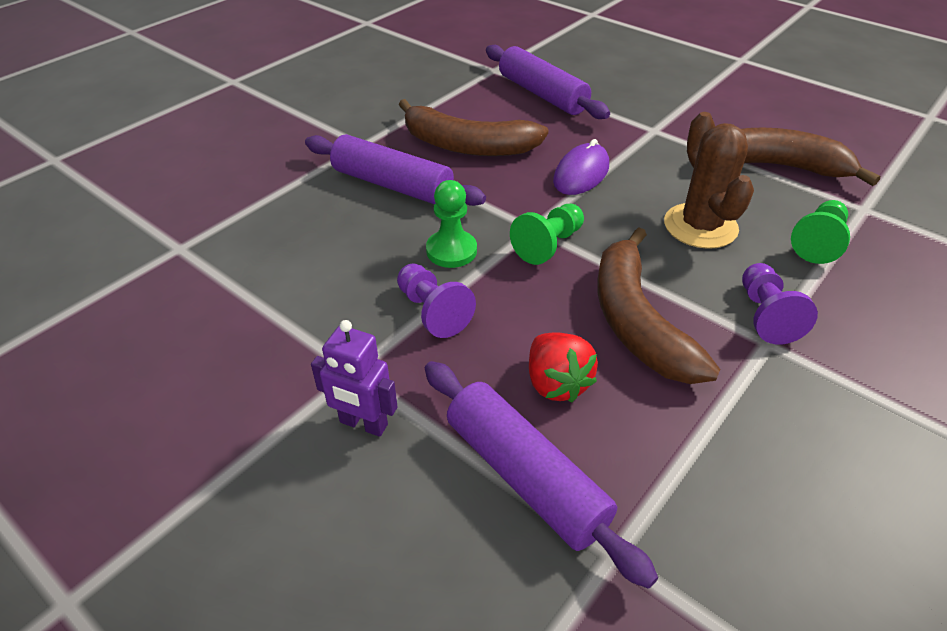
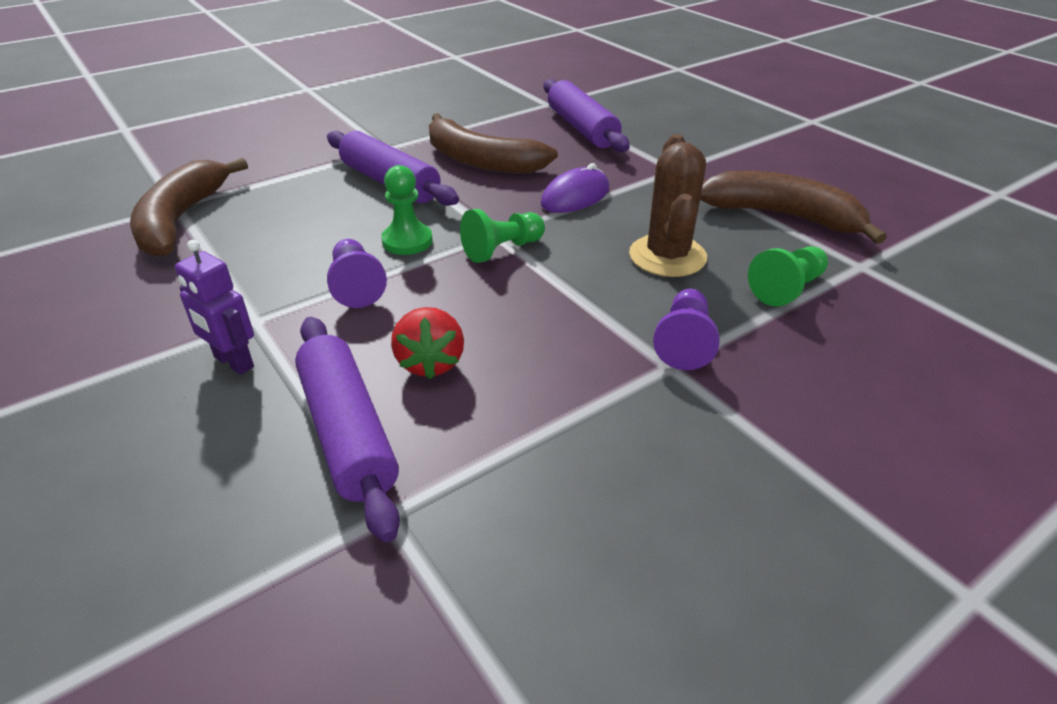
camera: 15 degrees right, 5 degrees down
brown banana [597,227,720,384] -> brown banana moved to [130,158,248,257]

